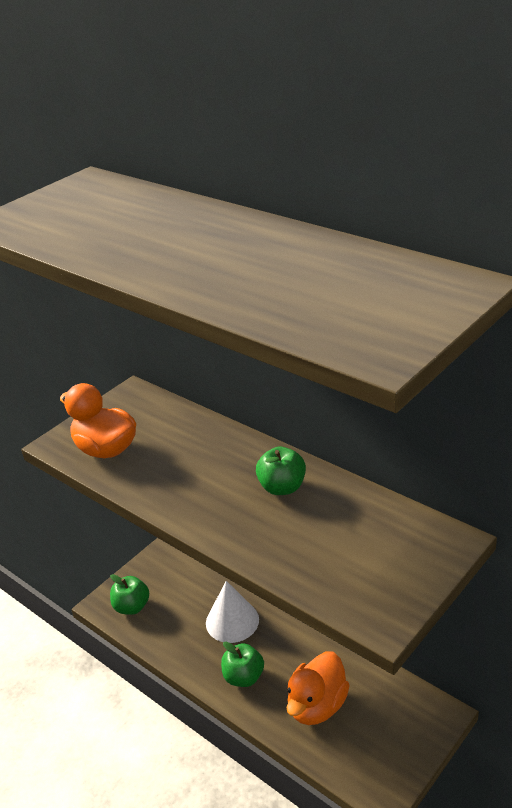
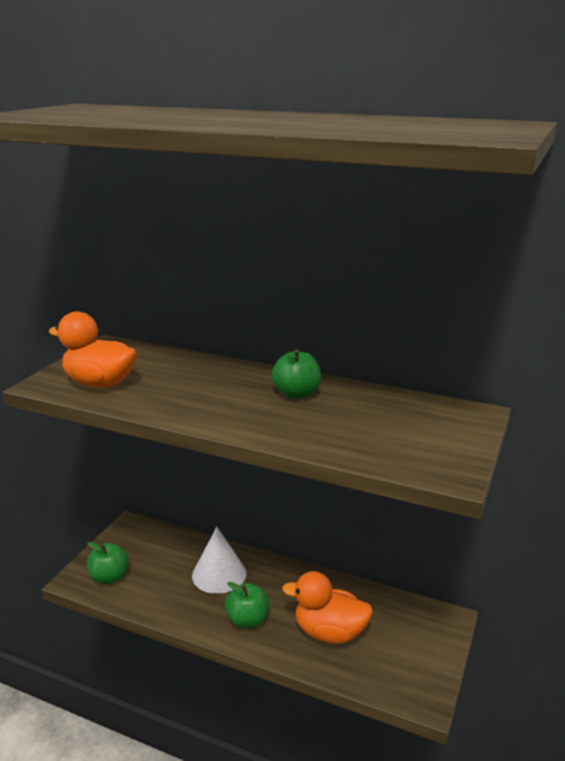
camera: 20 degrees left, 10 degrees down
orange duck [287,651,350,725] -> orange duck turned 90 degrees clockwise [282,571,373,644]

